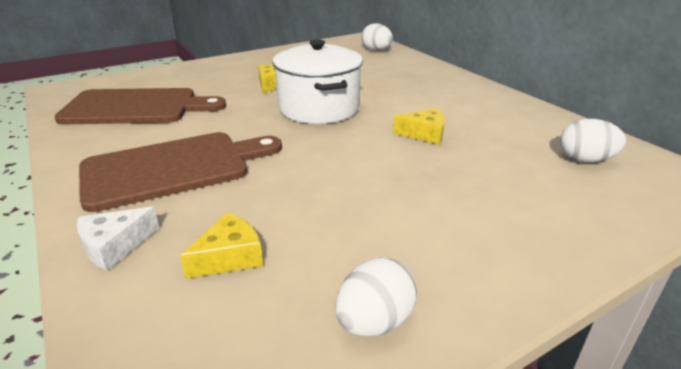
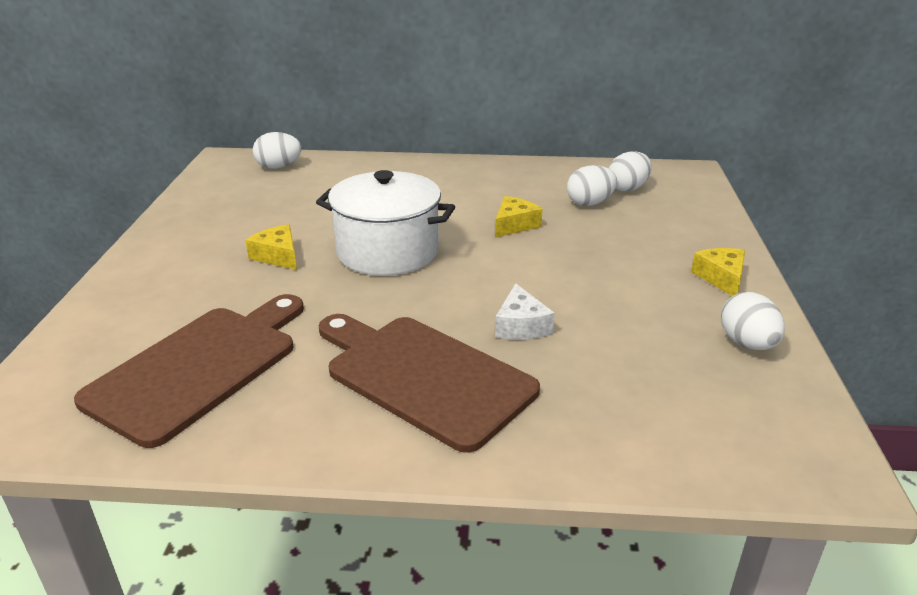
camera: 55 degrees left, 0 degrees up
white cheese [77,207,159,271] -> white cheese moved to [495,283,555,340]
brown cutting board [79,132,282,212] -> brown cutting board turned 60 degrees counterclockwise [318,314,540,453]
yellow cheese [180,213,263,279] -> yellow cheese moved to [691,248,745,296]
none -> white egg [567,165,617,206]

